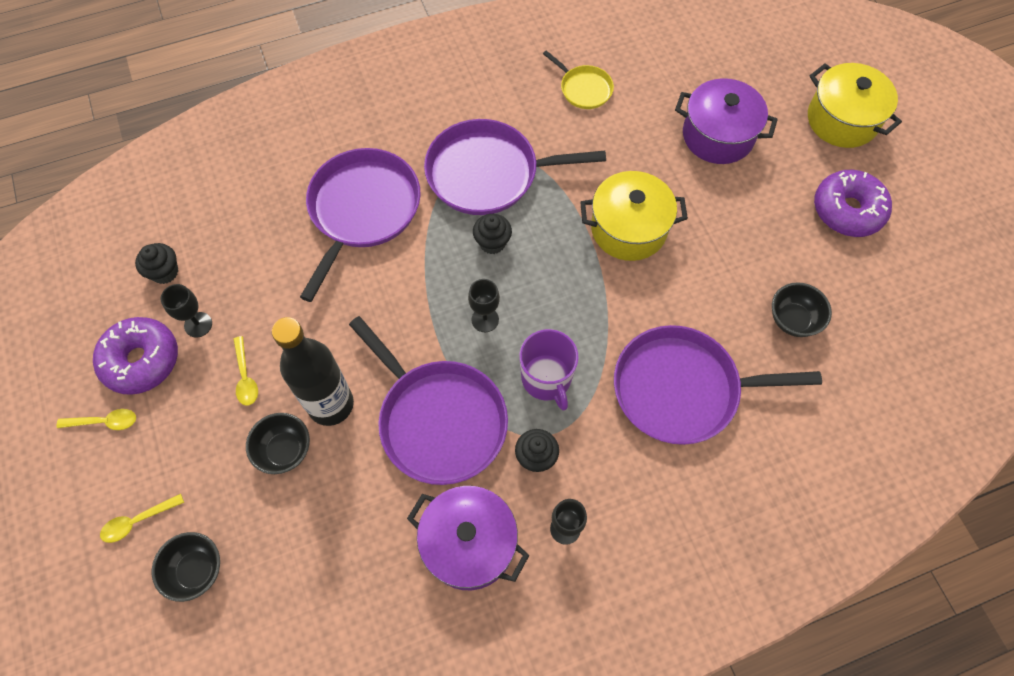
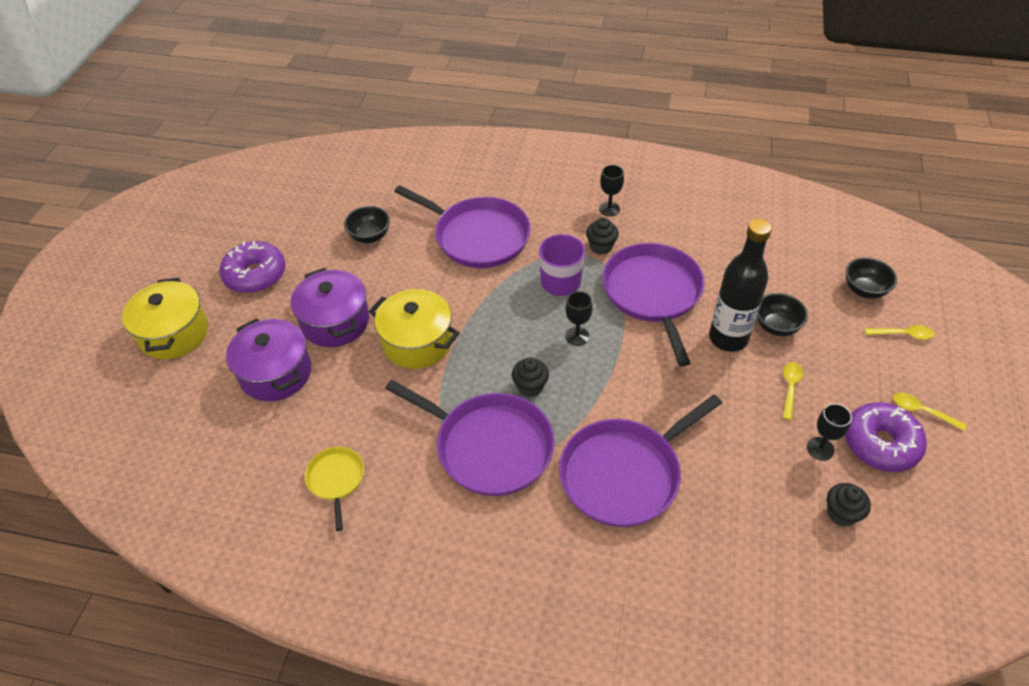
camera: 145 degrees left, 15 degrees down
purple pot [407,486,529,590] -> purple pot moved to [291,268,369,347]

